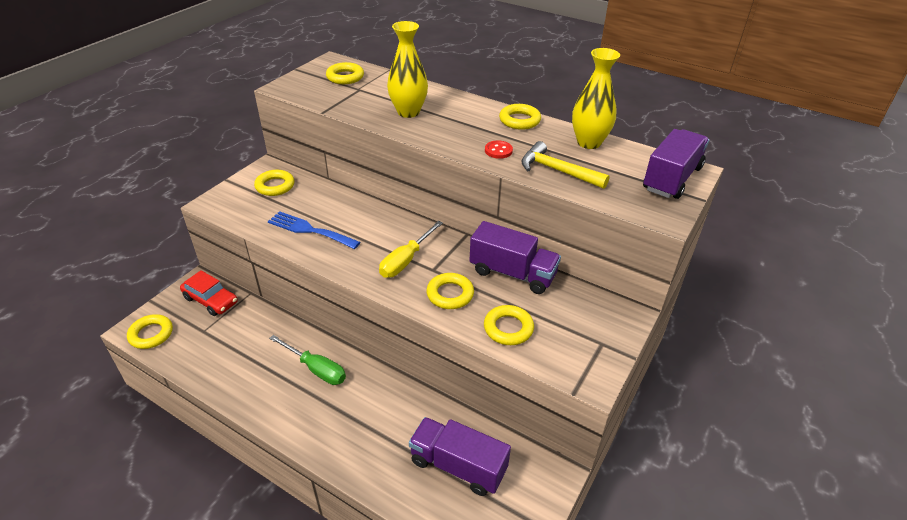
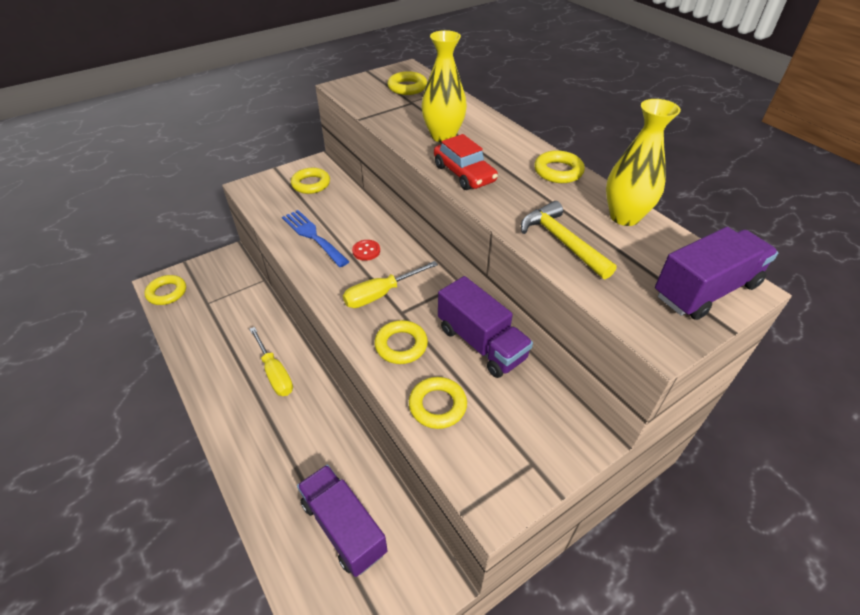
camera: 25 degrees right, 5 degrees up
red car [180,270,238,316] -> red car moved to [434,134,498,190]
green screwdriver [269,335,346,385] -> yellow screwdriver [249,327,293,396]
red button [485,140,513,159] -> red button moved to [352,240,380,261]

